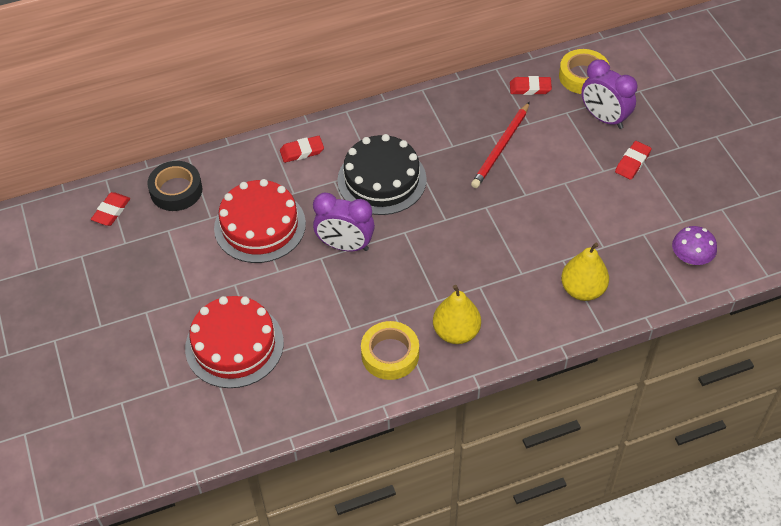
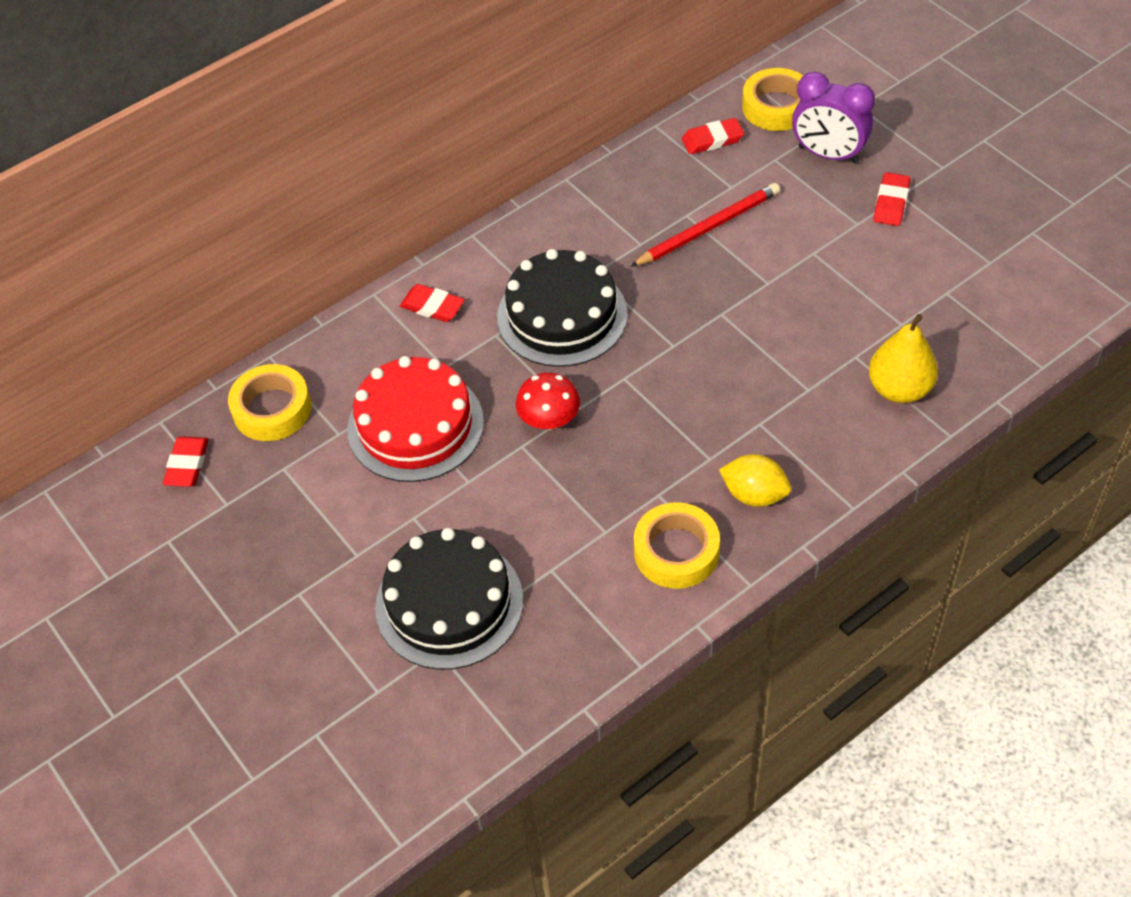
camera: 15 degrees left, 0 degrees up
black tape [147,161,202,211] -> yellow tape [228,364,311,441]
red cake [185,296,284,388] -> black cake [375,528,523,670]
red eraser [280,136,324,163] -> red eraser turned 60 degrees clockwise [400,284,465,322]
purple clock [313,193,375,251] -> red mushroom [516,373,580,430]
yellow pear [433,285,481,344] -> yellow lemon [719,454,791,507]
red pencil [471,102,530,188] -> red pencil turned 135 degrees counterclockwise [630,183,780,267]
purple mushroom [672,226,717,265] -> none

